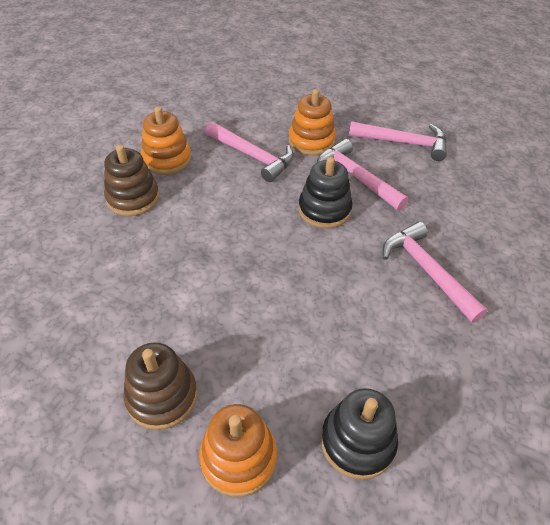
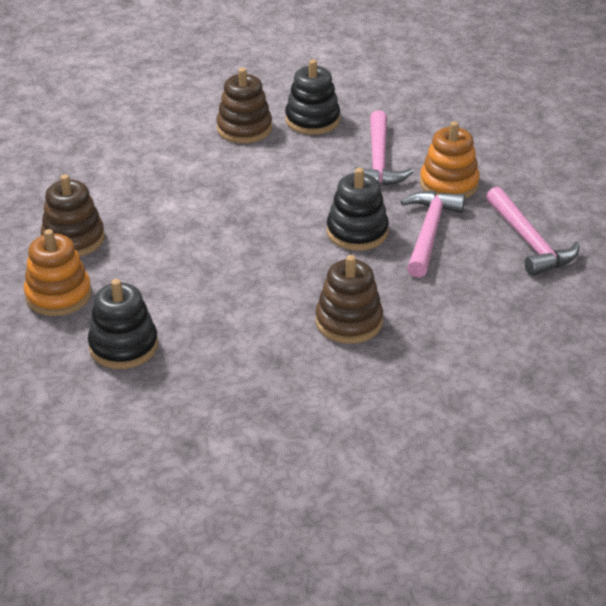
camera: 55 degrees right, 10 degrees down
orange stacking toy [141,106,191,175] -> black stacking toy [285,59,340,135]
pink hammer [383,222,487,323] -> brown stacking toy [316,255,383,344]

